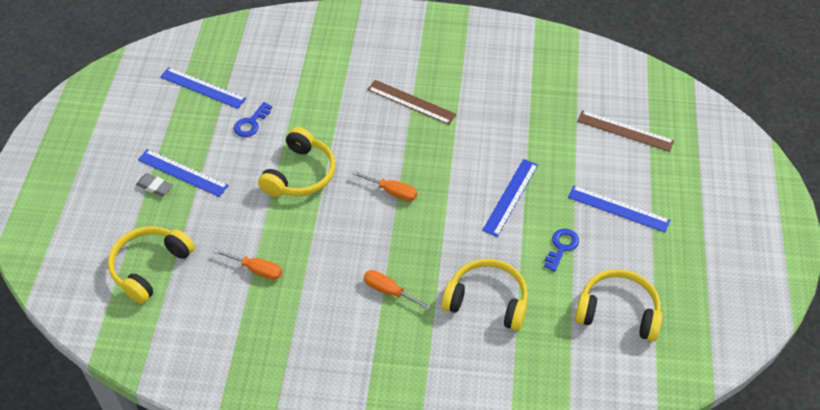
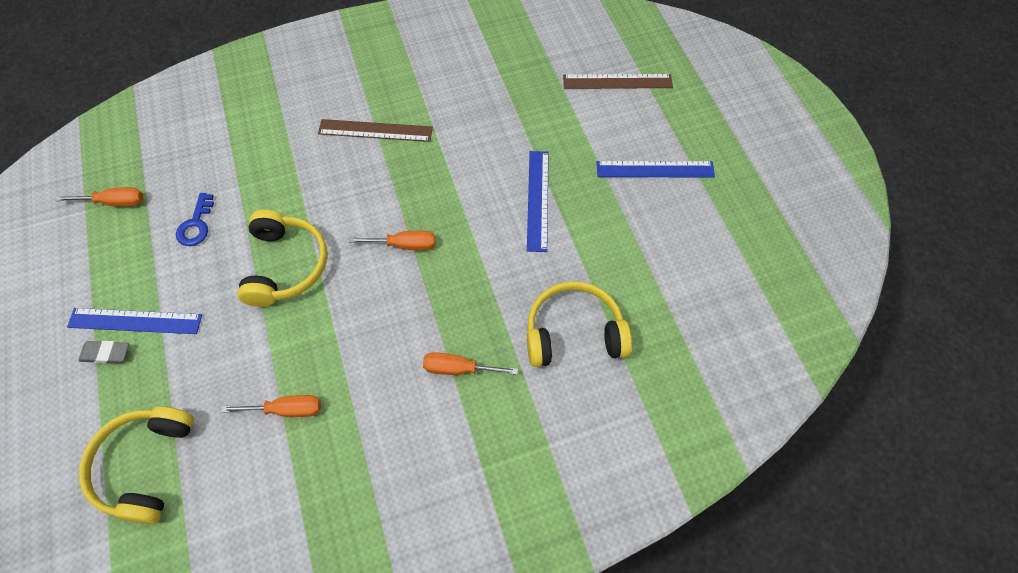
camera: 25 degrees left, 10 degrees up
blue ruler [160,67,246,109] -> orange screwdriver [56,187,143,206]
blue key [544,229,579,272] -> none
yellow headphones [575,269,662,341] -> none

